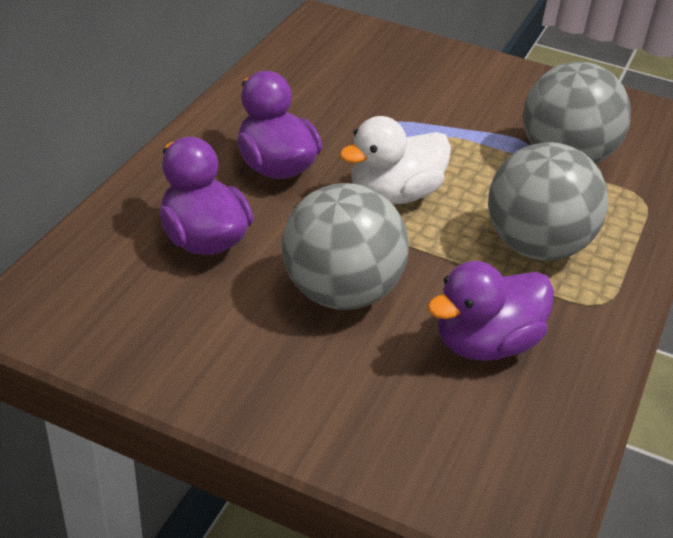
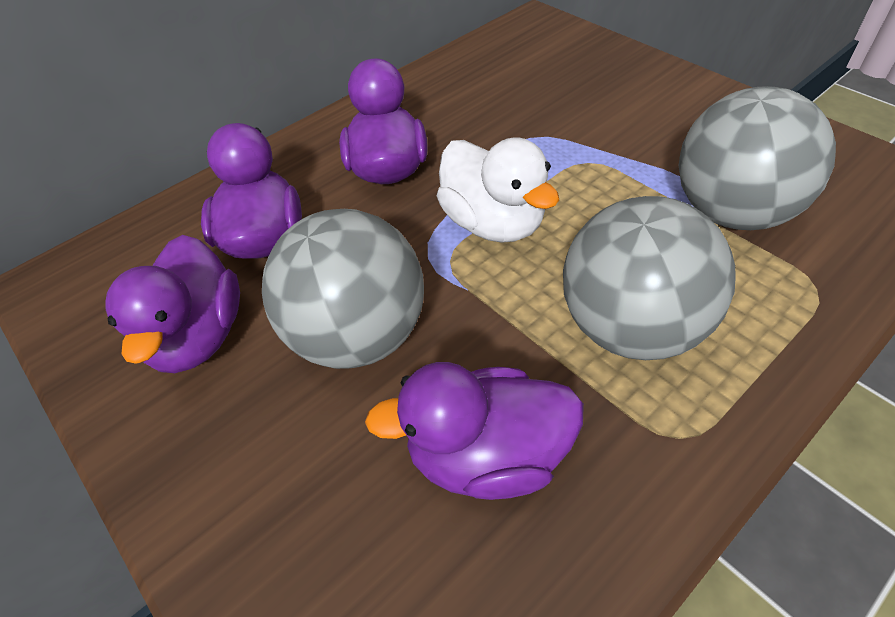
camera: 30 degrees right, 10 degrees up
white duck [339,116,451,204] -> white duck turned 120 degrees counterclockwise [437,137,559,243]
none -> purple duck [105,235,240,373]

